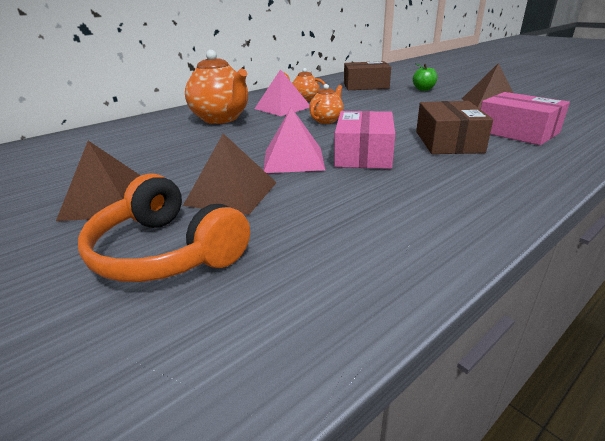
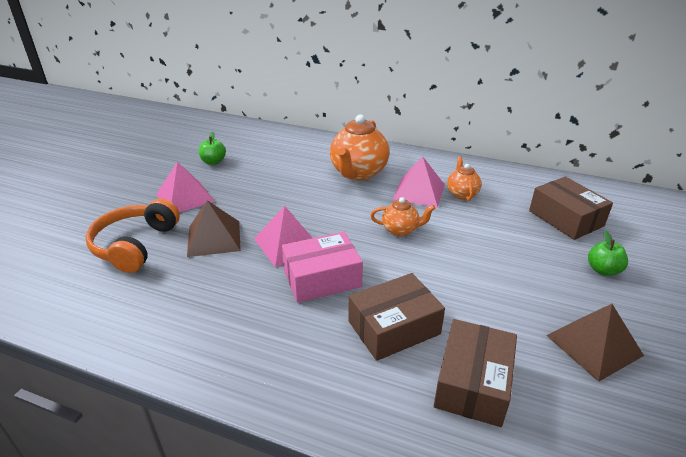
camera: 60 degrees right, 5 degrees up
brown pyramid [56,141,141,221] -> pink pyramid [156,162,215,212]
pink box [481,92,570,145] -> brown box [434,319,517,427]
none -> green apple [199,131,226,165]

